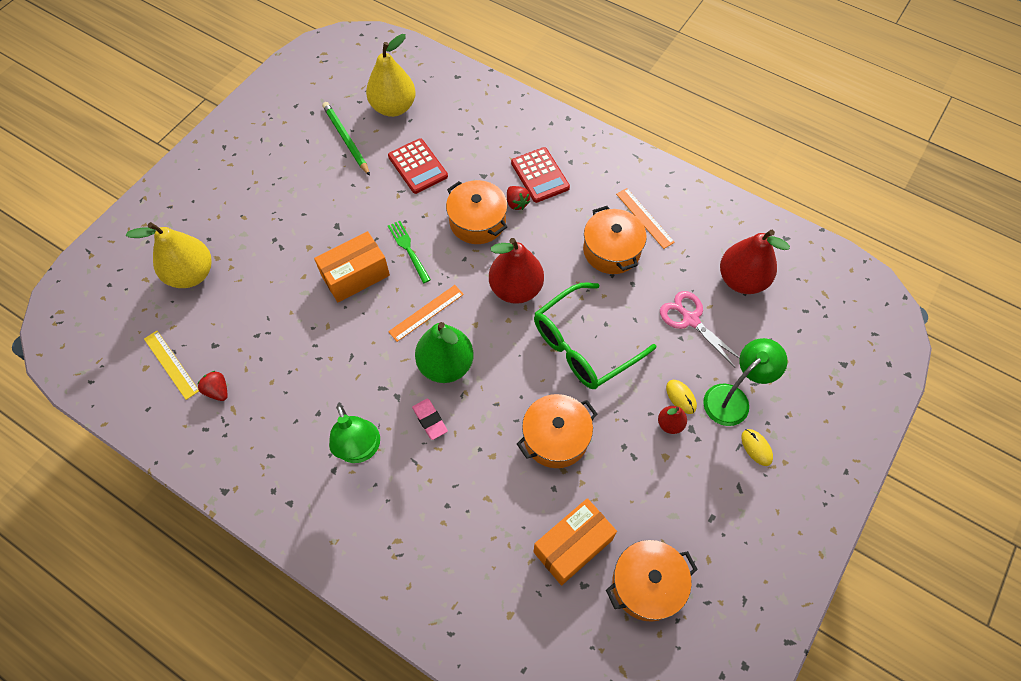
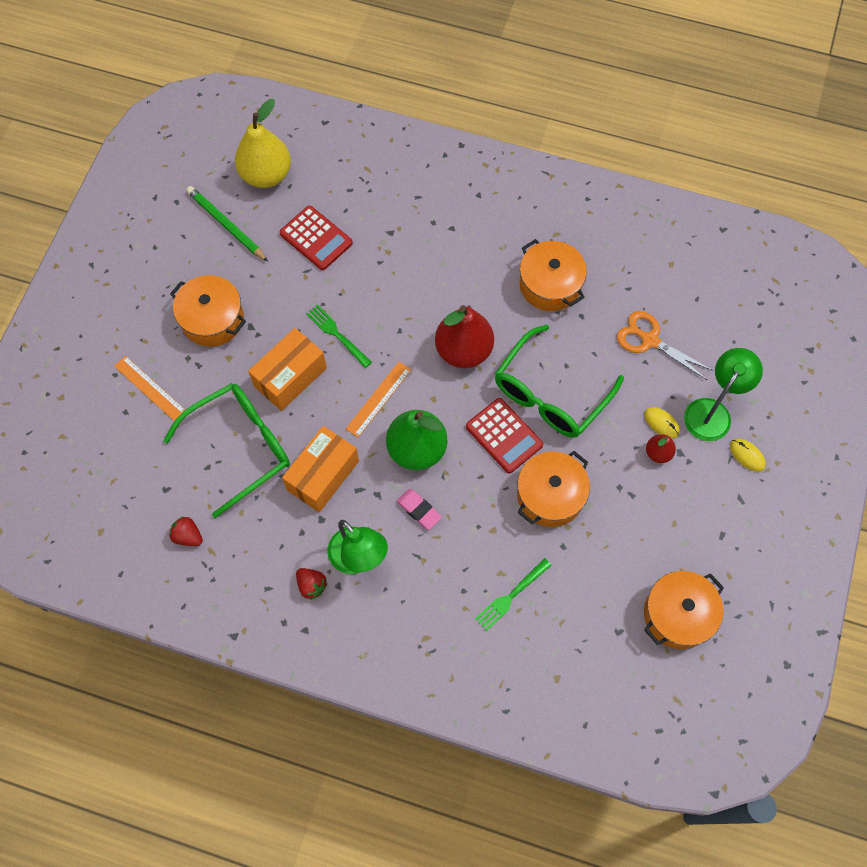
camera: 15 degrees left, 5 degrees up
yellow pear [126,222,212,288] -> none
yellow ruler [144,331,199,400] -> none
orange pot [446,180,508,244] -> orange pot moved to [170,275,246,347]
red strawberry [507,186,530,210] -> red strawberry moved to [296,568,327,600]
red calculator [511,147,570,203] -> red calculator moved to [466,398,543,473]
orange box [533,498,617,585] -> orange box moved to [282,426,359,512]
orange ruler [616,188,675,249] -> orange ruler moved to [114,356,185,421]
pink scissors [660,291,740,368] -> orange scissors [617,311,713,380]
red pear [720,230,790,294] -> none
none -> green glasses [163,383,290,518]
none -> green fork [475,558,552,631]

